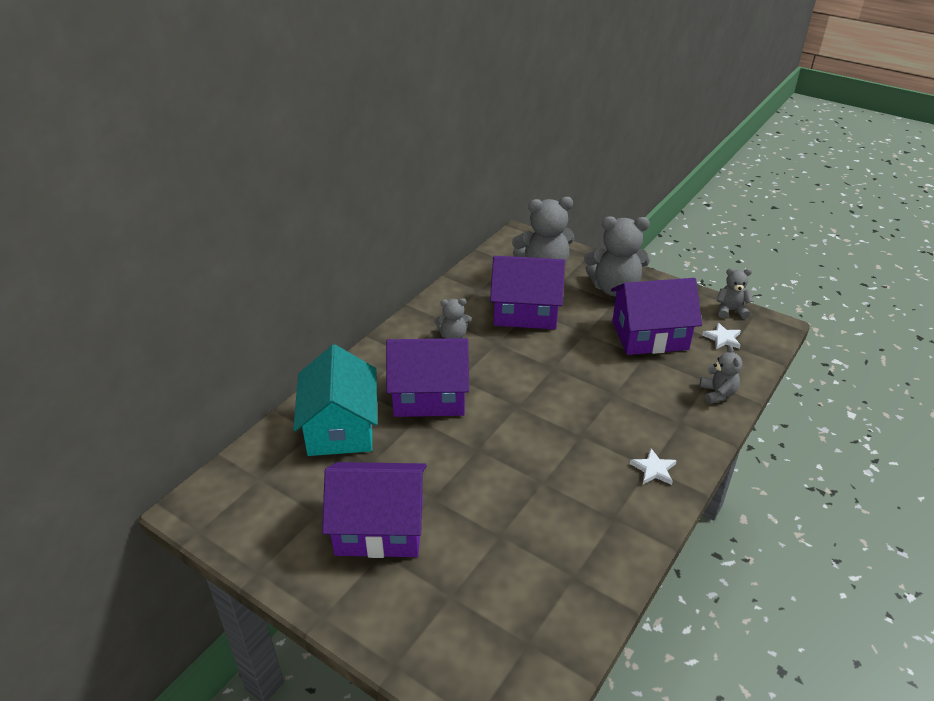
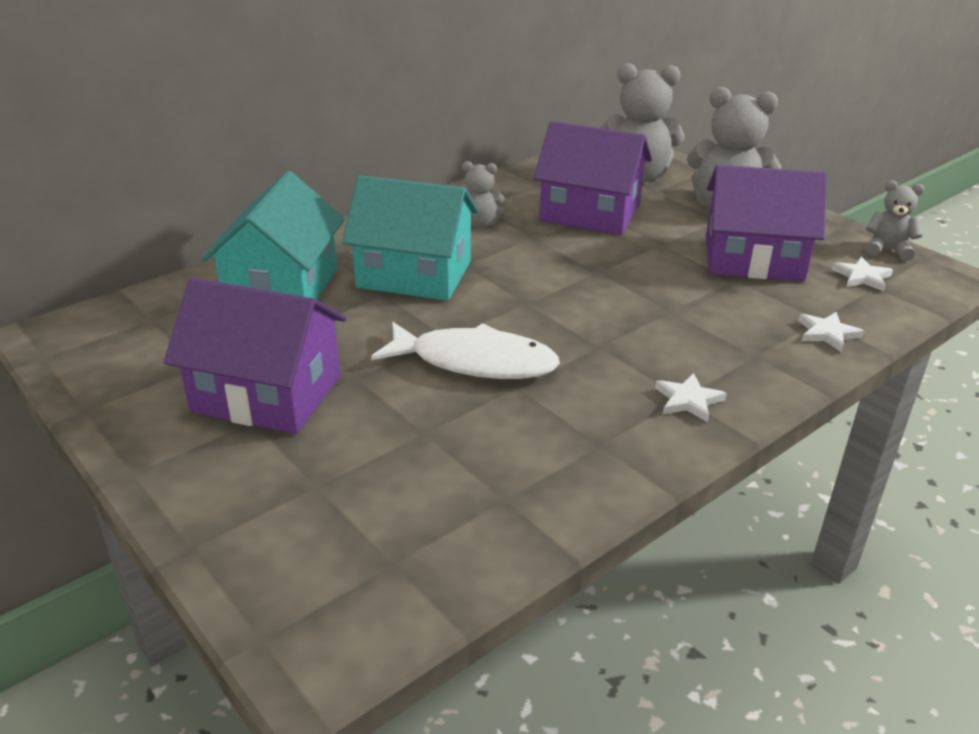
camera: 15 degrees right, 5 degrees down
purple house [386,338,469,417] -> turquoise house [342,175,479,301]
grey teddy bear [700,345,742,404] -> white star [798,312,864,352]
none -> white fish [371,322,560,379]

